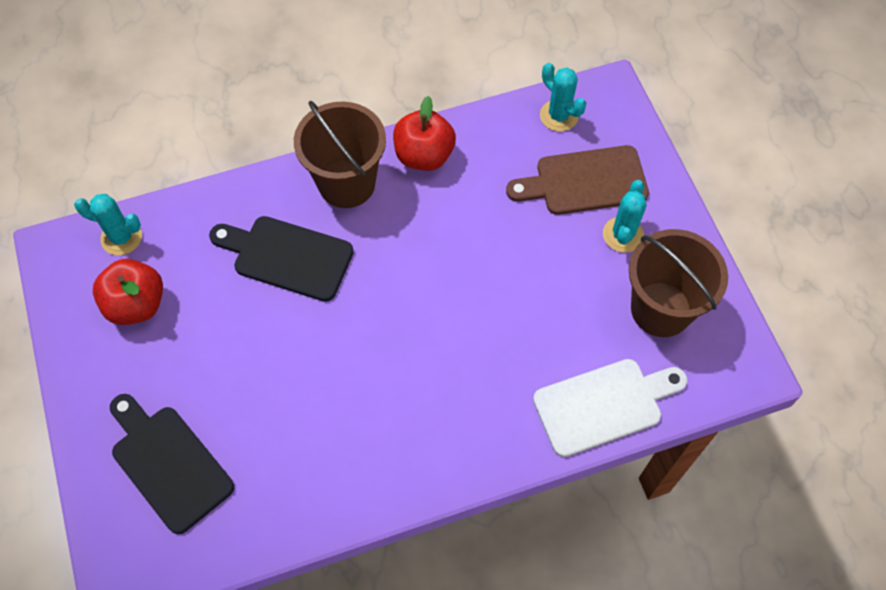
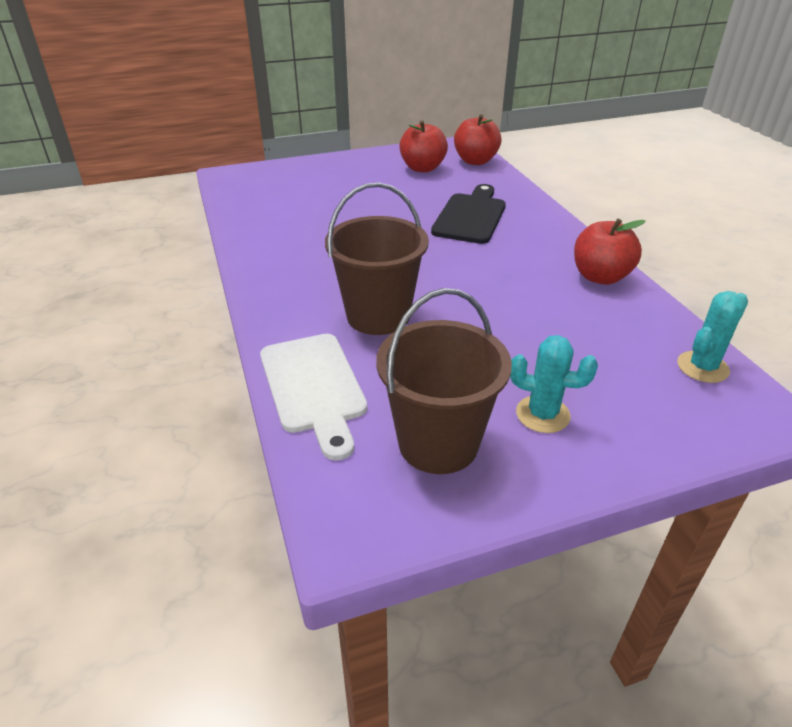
camera: 90 degrees right, 25 degrees down
turquoise cactus [74,194,142,255] -> red apple [454,114,501,165]
black cutting board [110,394,234,534] -> none
brown bucket [294,100,386,208] -> brown bucket moved to [325,182,429,335]
brown cutting board [506,145,649,215] -> none

